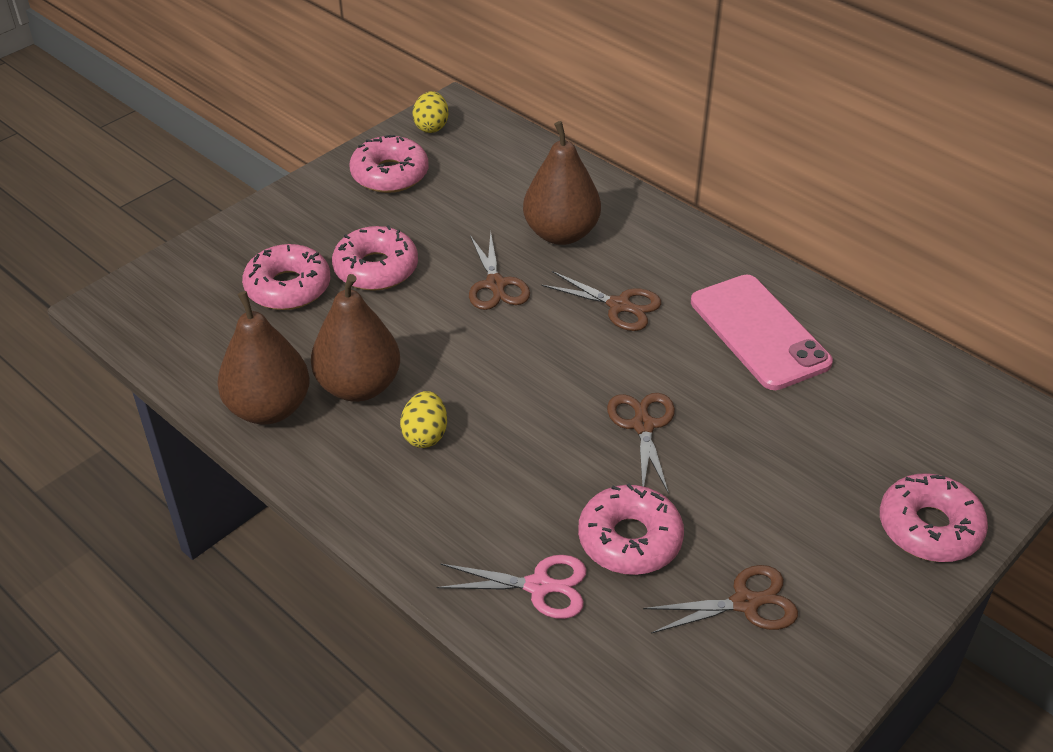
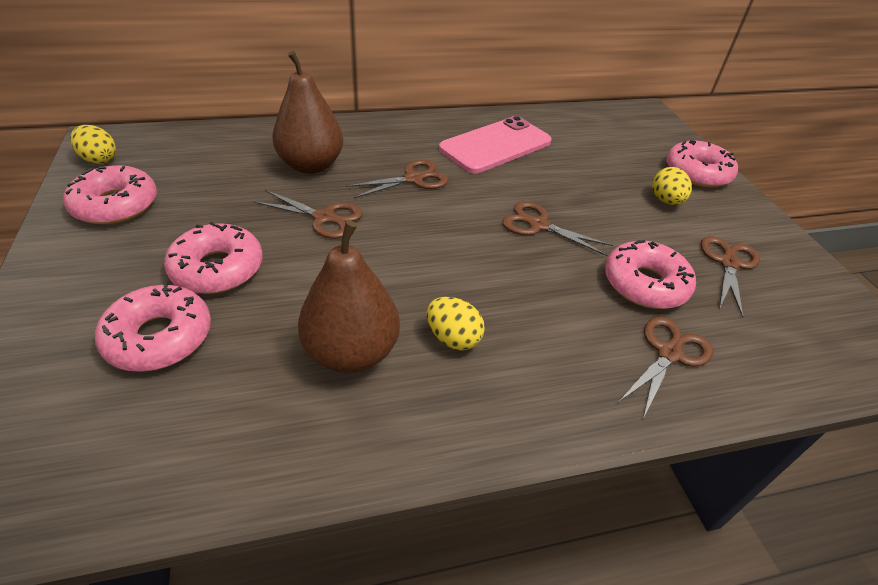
camera: 60 degrees left, 0 degrees up
brown pear [217,291,310,425] -> none
pink scissors [436,555,587,619] -> brown scissors [619,316,713,419]
pink phone [691,275,833,390] -> pink phone turned 45 degrees counterclockwise [439,116,552,174]
none -> yellow egg [652,167,692,205]

